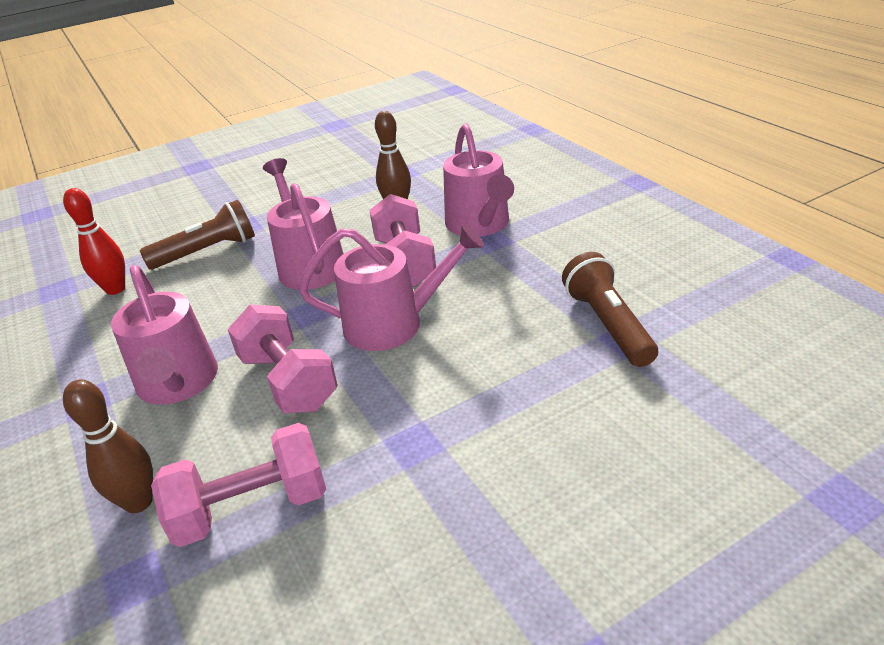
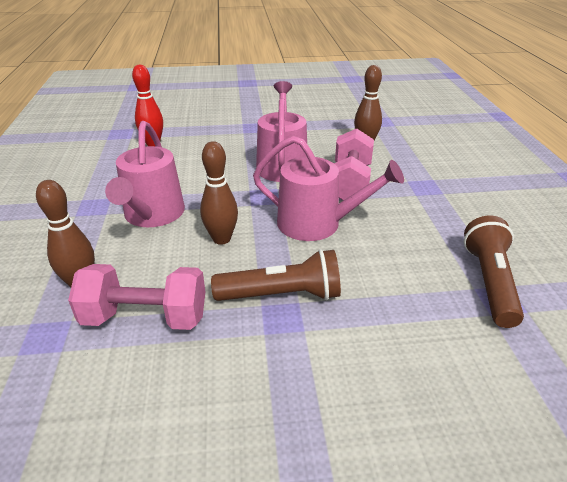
camera: 20 degrees right, 0 degrees up
brown flashlight [139,200,255,270] -> brown flashlight moved to [211,249,341,301]
pink dumbbell [228,305,338,413] -> brown bowling pin [200,141,238,245]
pink watering can [443,123,514,237] -> none

